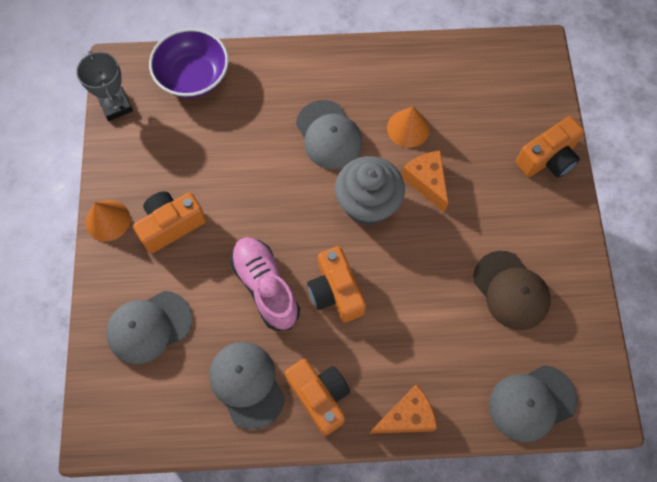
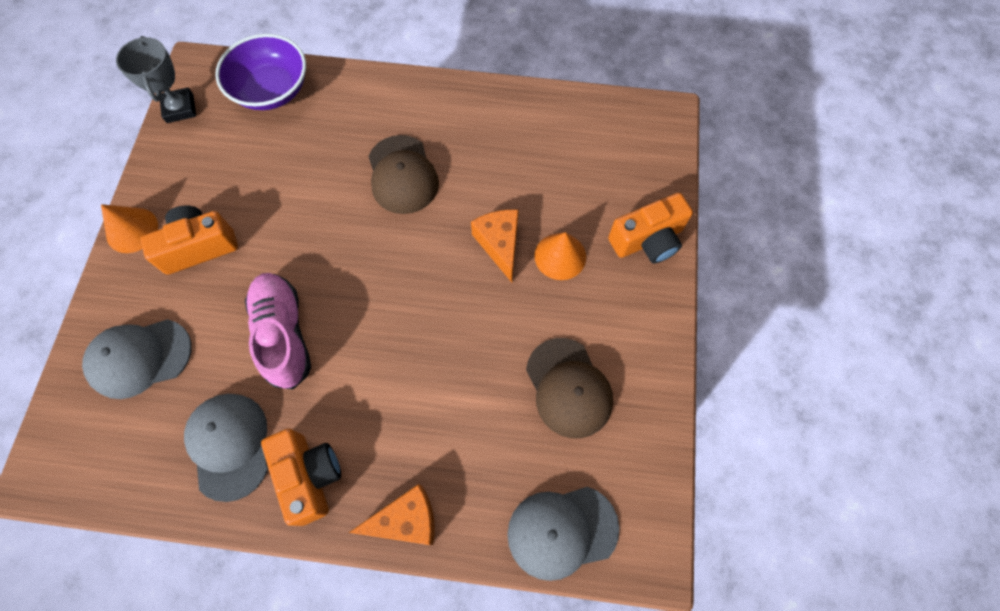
camera: 10 degrees right, 0 degrees up
grey cap [296,100,363,169] -> brown cap [368,135,439,214]
orange camera [307,246,366,322] -> none
grey cupcake [335,156,405,225] -> none
orange cone [387,106,430,148] -> orange cone moved to [534,232,586,280]

